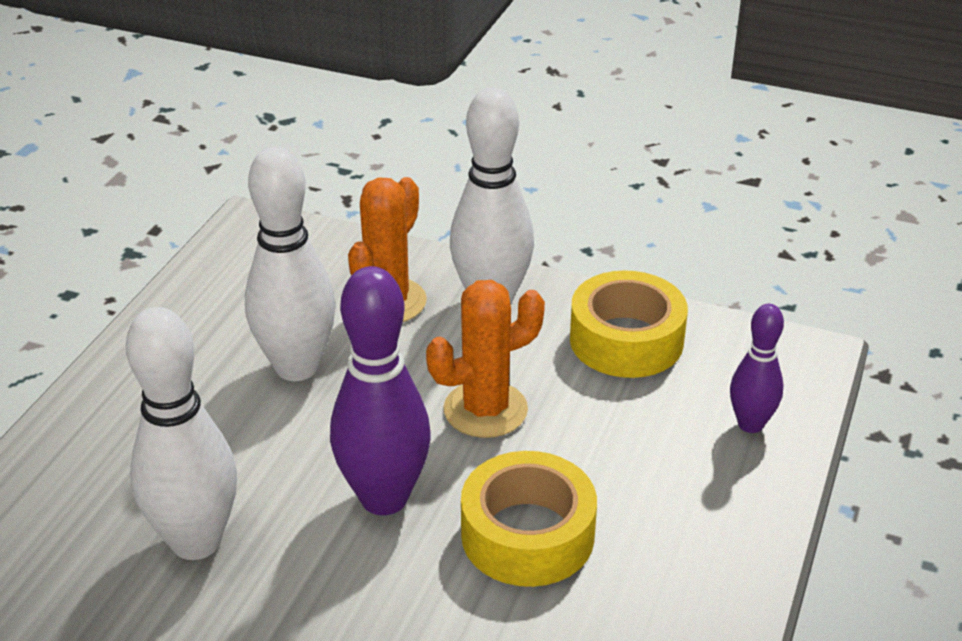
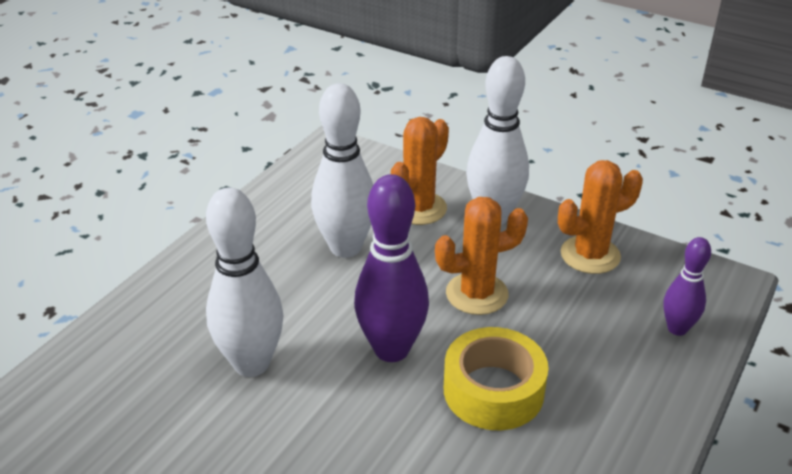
camera: 10 degrees right, 0 degrees up
yellow tape [570,270,688,378] -> orange cactus [558,160,643,274]

